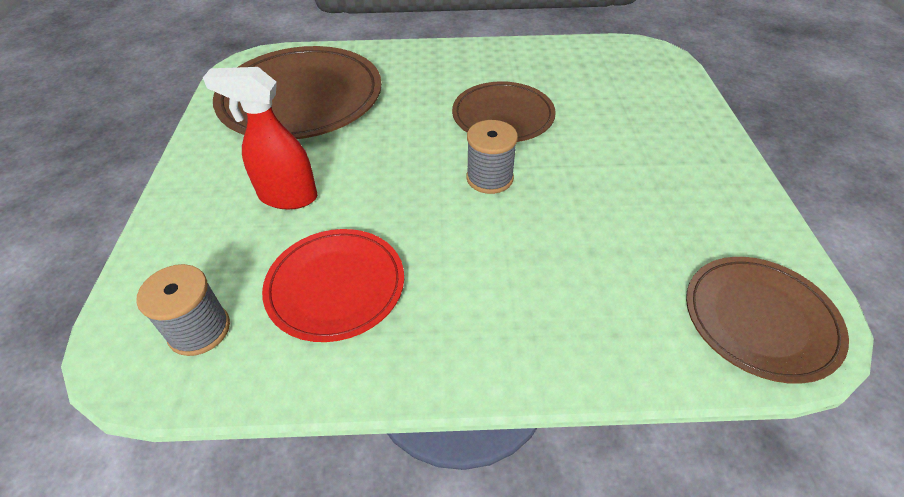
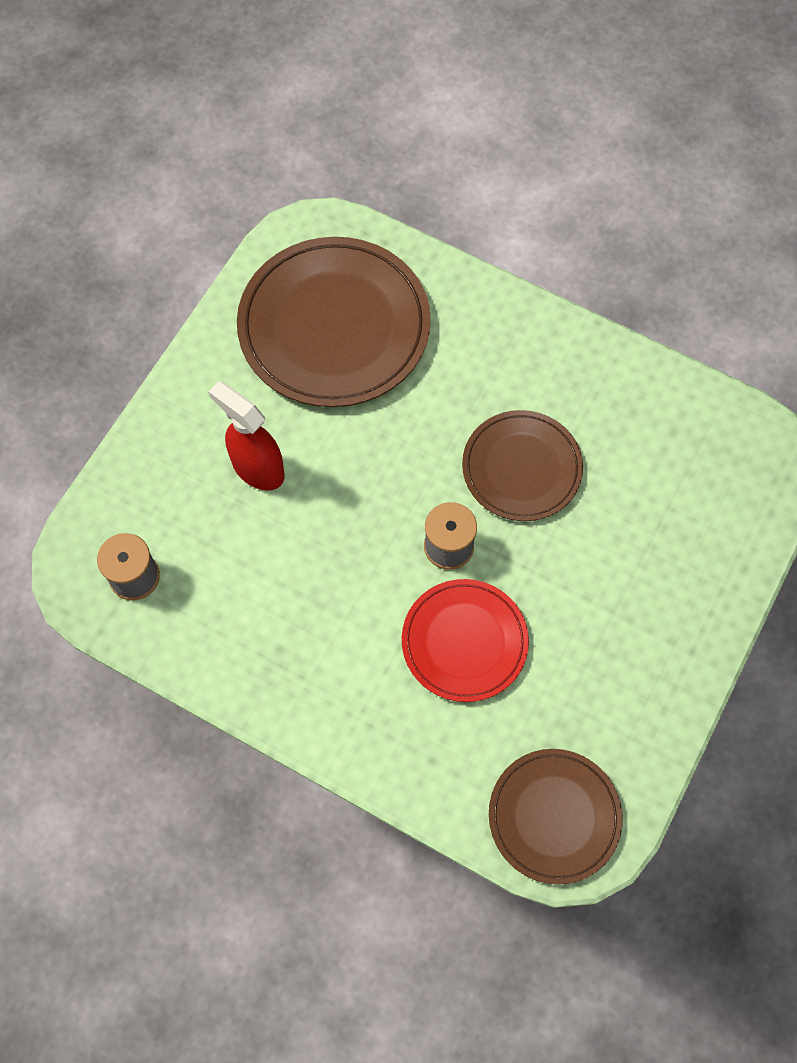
camera: 30 degrees right, 20 degrees up
red plate [262,229,404,342] -> red plate moved to [402,579,529,702]

